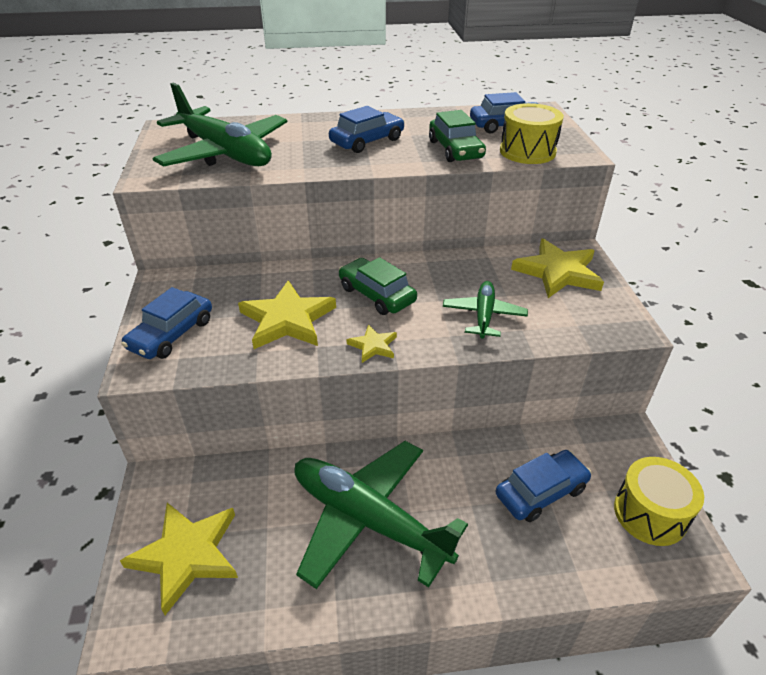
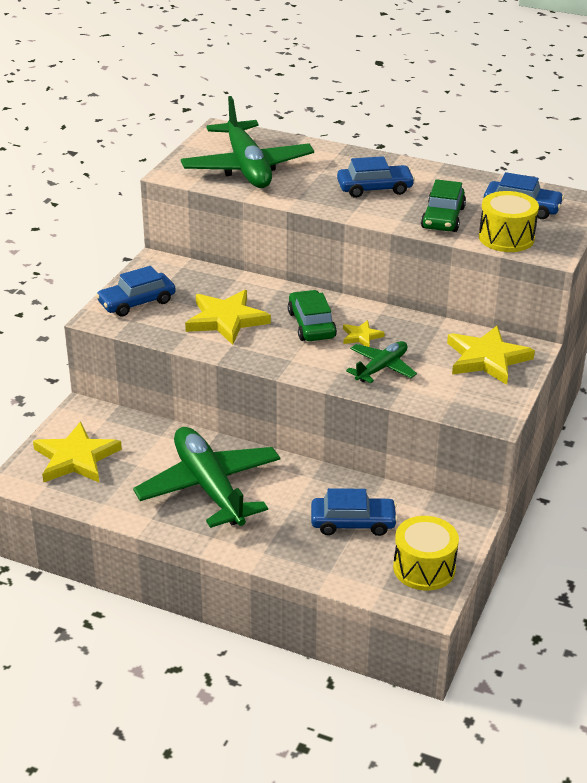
camera: 30 degrees right, 5 degrees down
yellow star [346,324,397,363] -> yellow star moved to [343,320,385,347]

